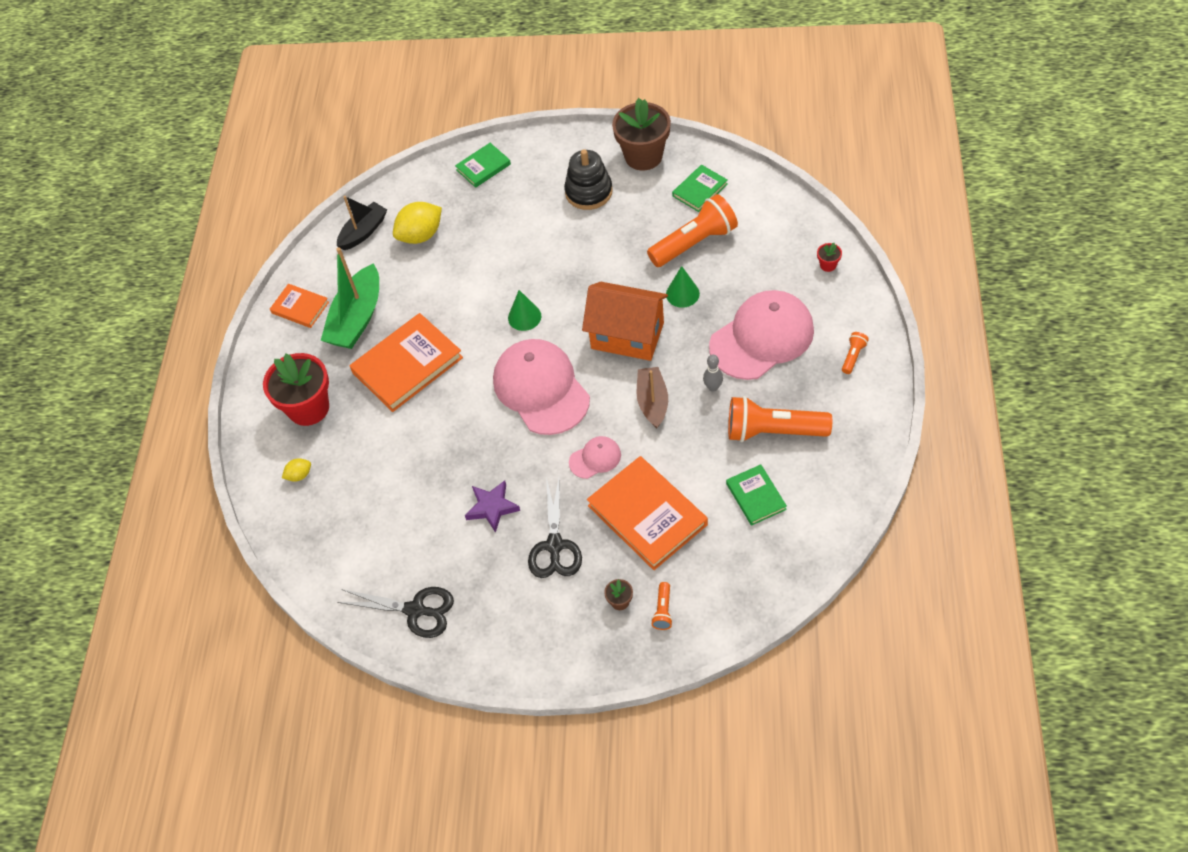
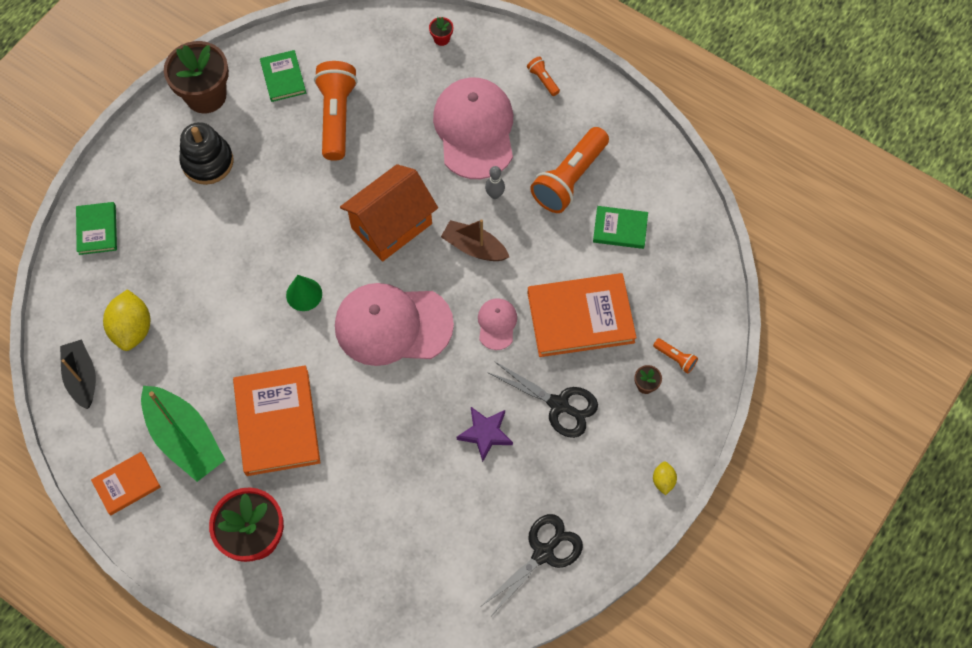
camera: 65 degrees left, 10 degrees up
yellow lemon [282,458,311,482] -> yellow lemon moved to [653,462,677,495]
green cone [666,266,700,308] -> none

